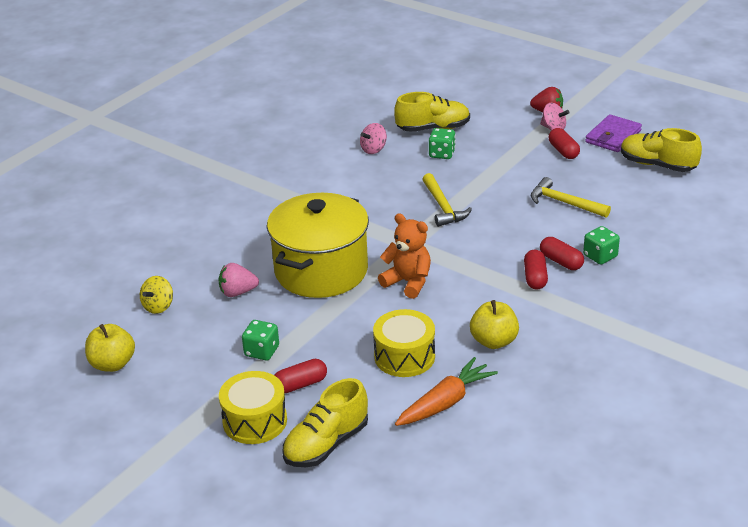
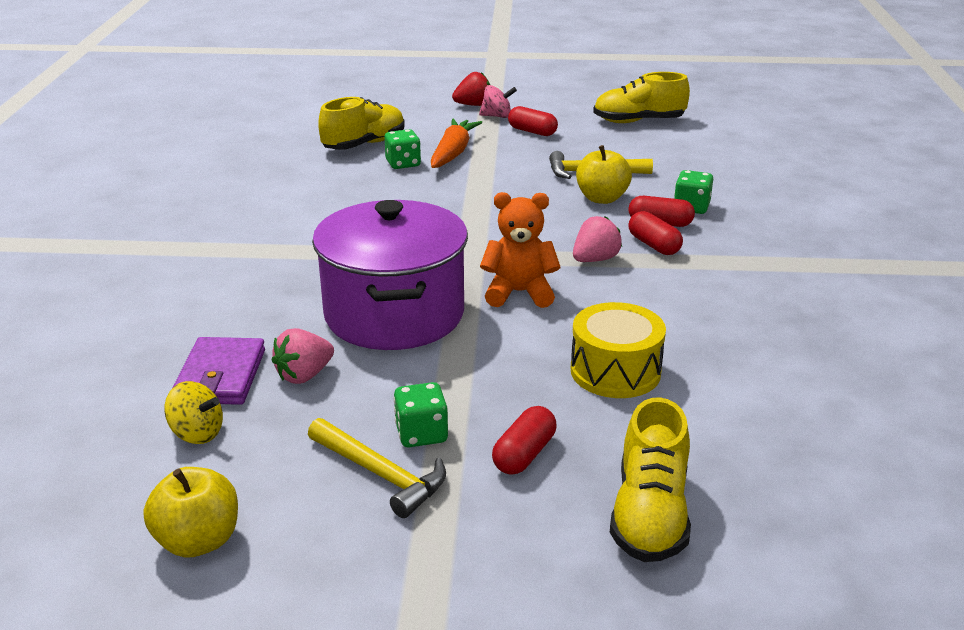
camera: 35 degrees left, 5 degrees down
yellow spinning top [140,276,173,314] -> yellow spinning top turned 60 degrees counterclockwise [164,381,223,444]
yellow drum [219,371,287,444] -> none
yellow pot [267,193,369,298] -> purple pot [312,200,468,350]
pink spinning top [360,123,387,154] -> none
orange carrot [395,357,498,426] -> orange carrot moved to [431,119,482,168]
yellow hammer [422,173,472,227] -> yellow hammer moved to [308,418,446,518]
yellow apple [470,300,519,349] -> yellow apple moved to [576,145,632,204]
purple wallet [585,114,642,152] -> purple wallet moved to [173,337,265,405]
none -> pink strawberry [573,216,622,262]

